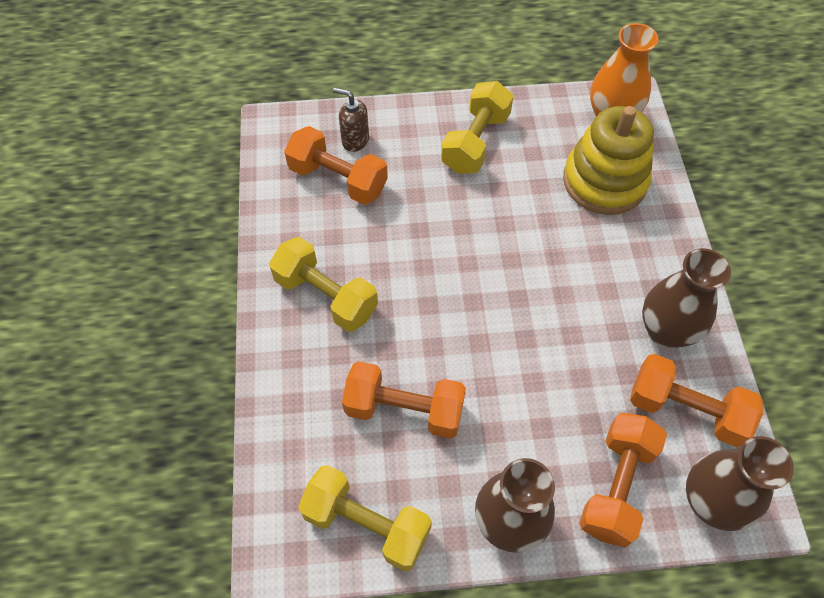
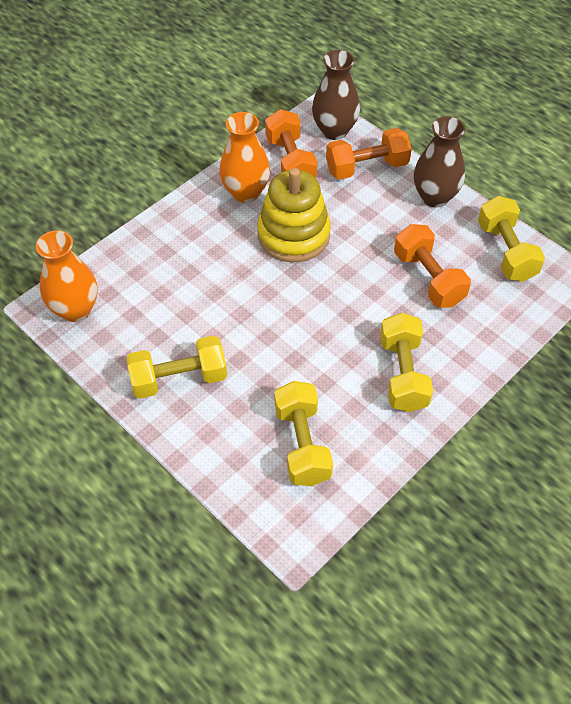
camera: 130 degrees left, 5 degrees down
orange dumbbell [284,126,388,205] -> yellow dumbbell [274,381,333,486]
brown soap dispenser [333,88,369,152] -> none
yellow stacking toy [563,106,654,215] -> yellow stacking toy moved to [257,168,331,262]
brown vase [642,248,731,348] -> orange vase [219,112,270,203]

